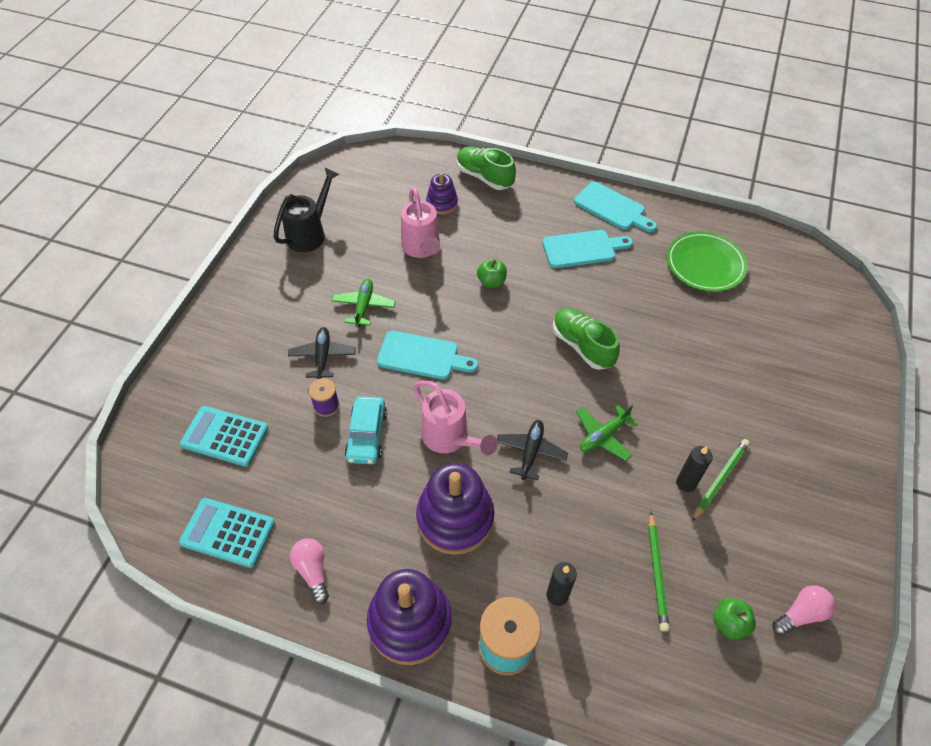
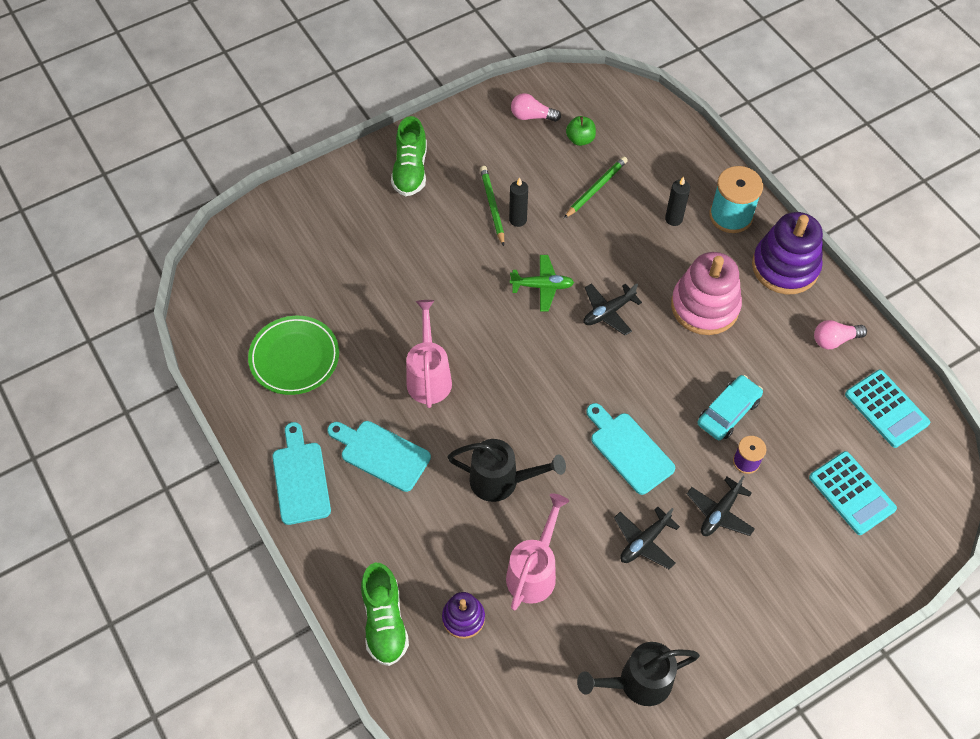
camera: 140 degrees left, 5 degrees up
pink light bulb [290,538,329,604] -> pink light bulb turned 60 degrees clockwise [814,320,867,349]
green plane [331,279,396,327] -> black plane [614,506,680,569]
pink watering can [414,381,498,455] -> pink watering can moved to [406,300,452,408]
purple stacking toy [416,463,495,555] -> pink stacking toy [671,252,742,335]
green apple [477,259,507,288] -> black watering can [447,439,566,502]
green shoe [553,308,620,370] -> green shoe moved to [391,116,427,196]
green pencil [692,439,750,522] -> green pencil turned 90 degrees clockwise [480,166,504,246]

